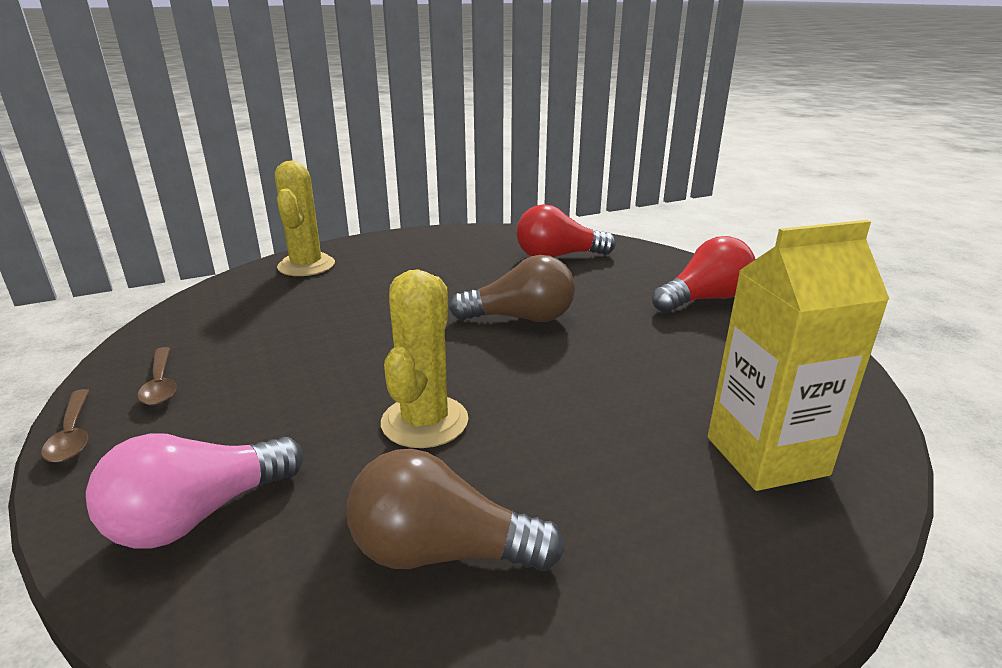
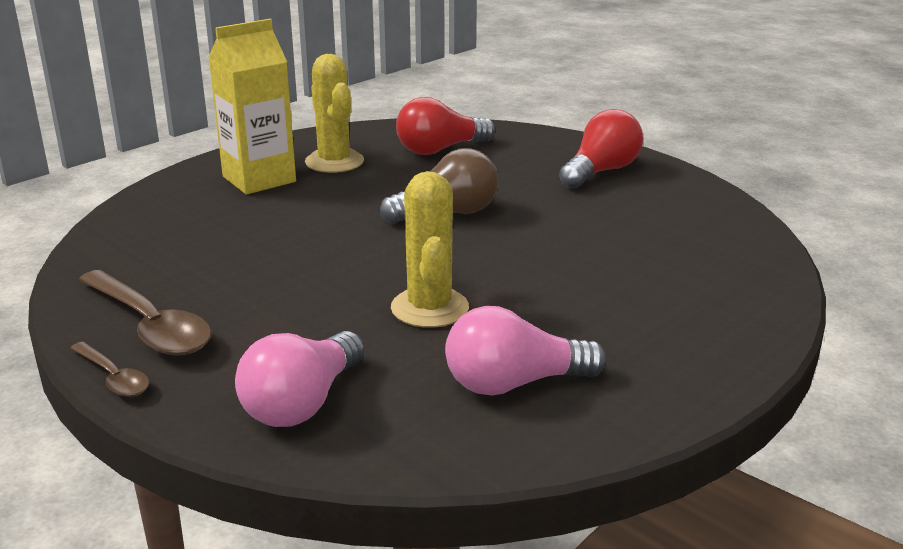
camera: 20 degrees left, 0 degrees up
brown spoon [137,347,177,406] -> brown spoon [79,270,212,356], size x1.83
yellow cactus [275,161,335,276] -> yellow cactus moved to [305,54,364,173]
brown light bulb [346,449,565,571] -> pink light bulb [445,306,606,396]
yellow carton [708,220,890,491] -> yellow carton moved to [208,19,296,194]

